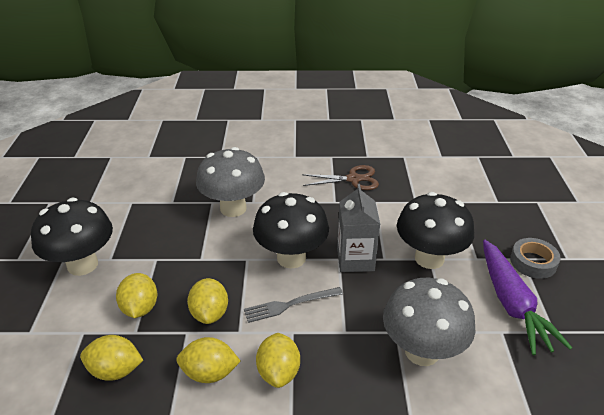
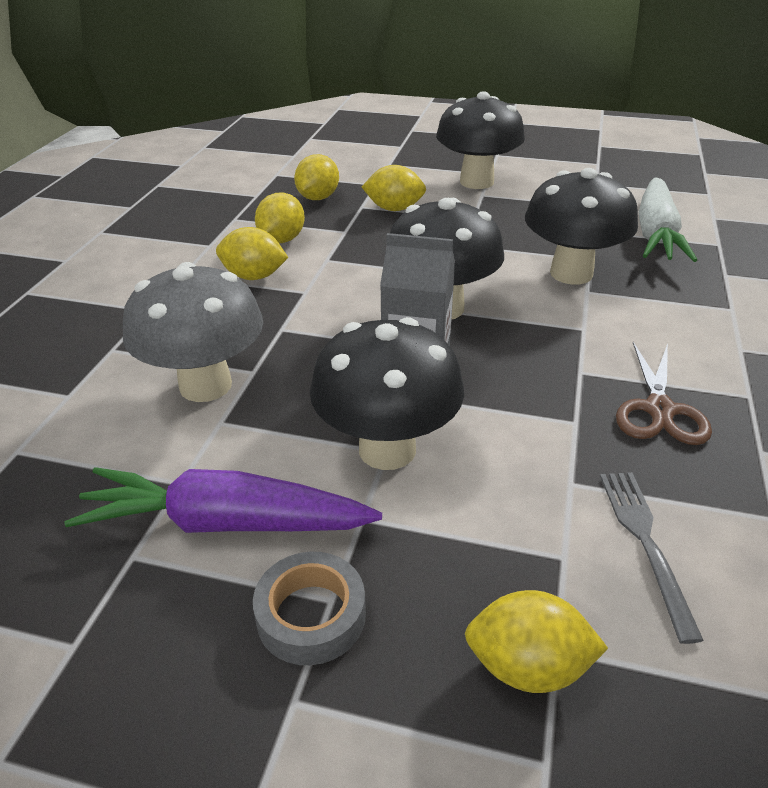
camera: 105 degrees right, 0 degrees up
yellow lemon [187,278,228,324] -> yellow lemon moved to [465,590,608,693]
grey mushroom [196,147,265,217] -> black mushroom [525,168,638,284]
grey fork [244,287,343,323] -> grey fork moved to [600,472,704,644]
none -> white carrot [639,177,697,262]

